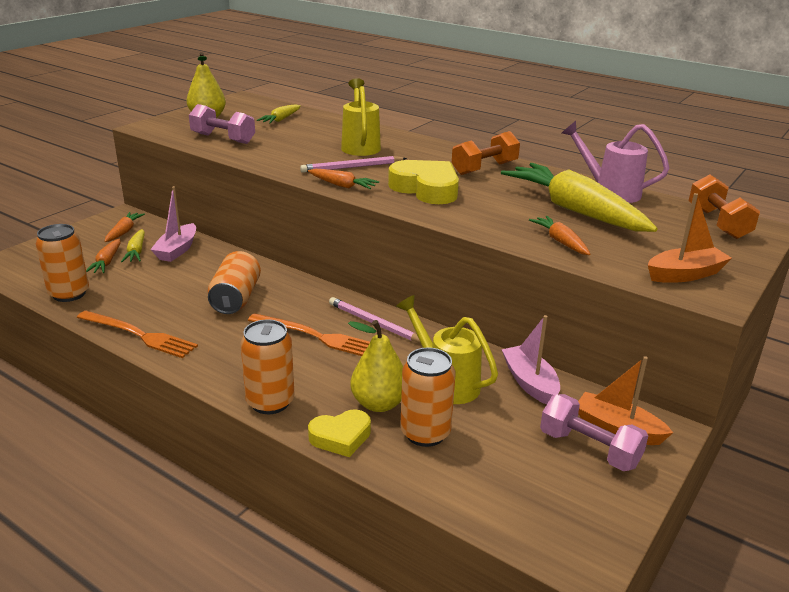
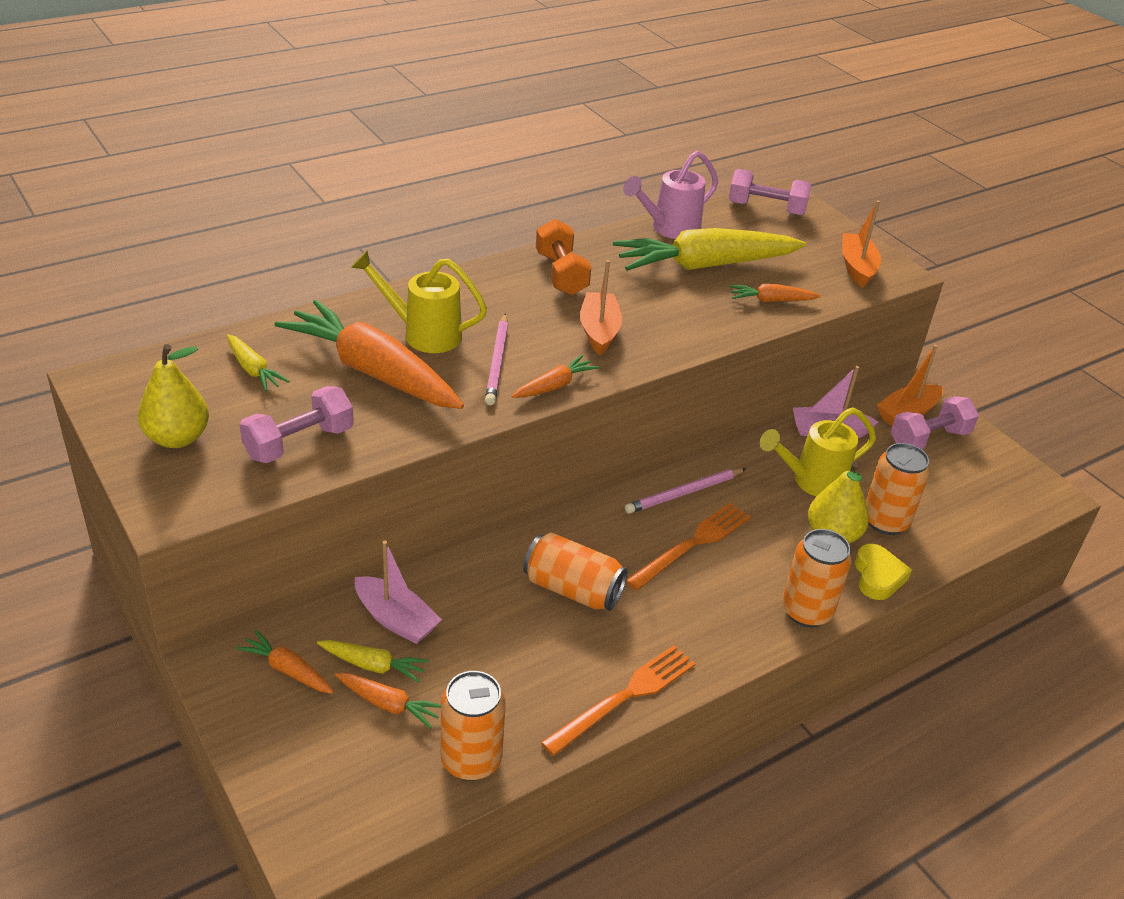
camera: 70 degrees left, 10 degrees up
yellow heart [388,160,459,204] -> orange boat [580,260,622,355]
orange dumbbell [689,175,760,239] -> pink dumbbell [729,169,811,215]
none -> orange carrot [274,300,464,409]

